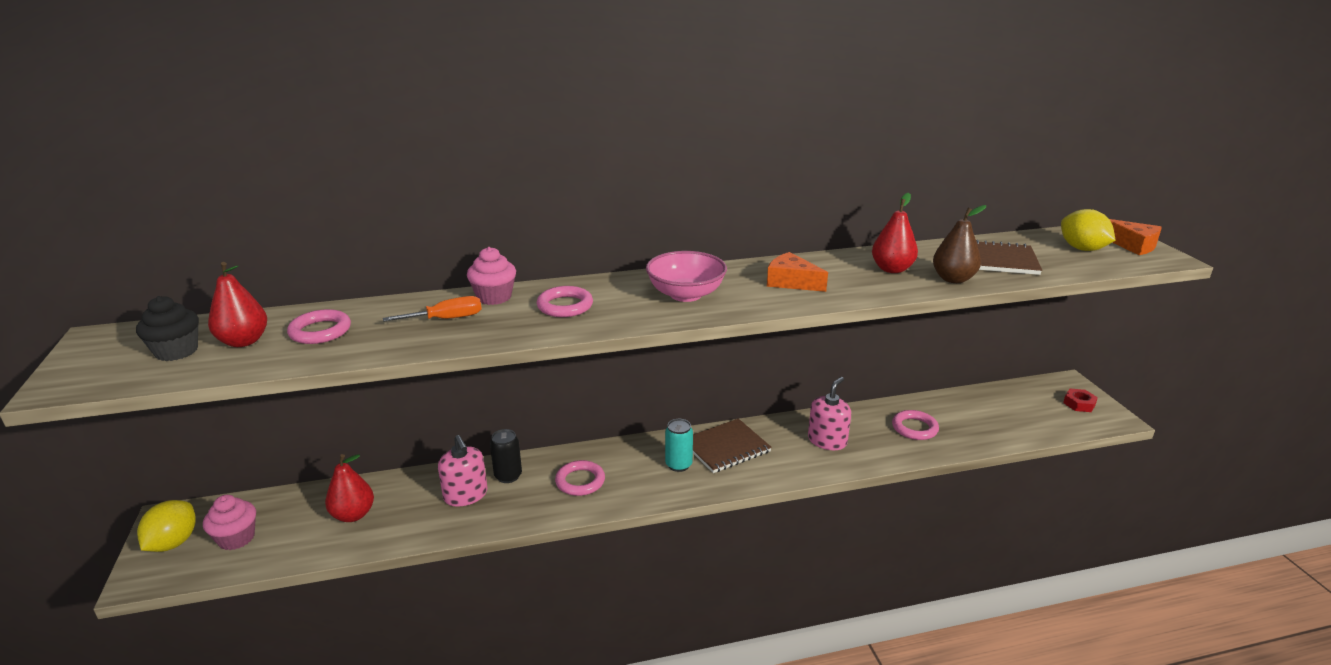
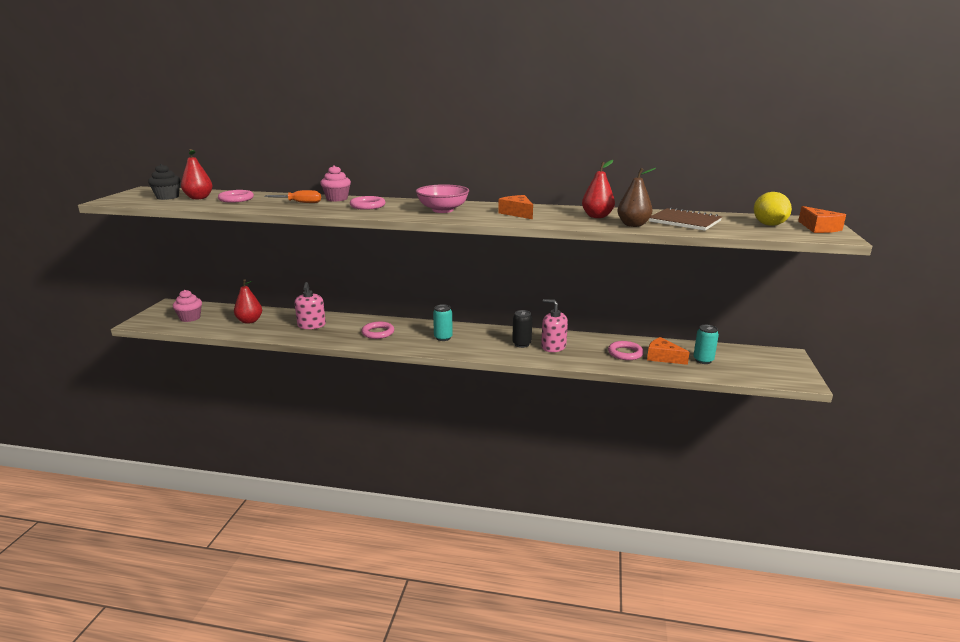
camera: 25 degrees right, 5 degrees down
yellow lemon [137,500,196,552] -> none
black can [490,429,522,483] -> black can moved to [512,310,532,348]
brown notebook [693,418,772,473] -> none
pink soap dispenser [808,377,851,450] -> pink soap dispenser turned 120 degrees counterclockwise [541,299,568,352]
red nut [1063,389,1098,412] -> none
none -> orange cheese [647,337,690,365]
none -> turquoise can [693,325,719,364]

